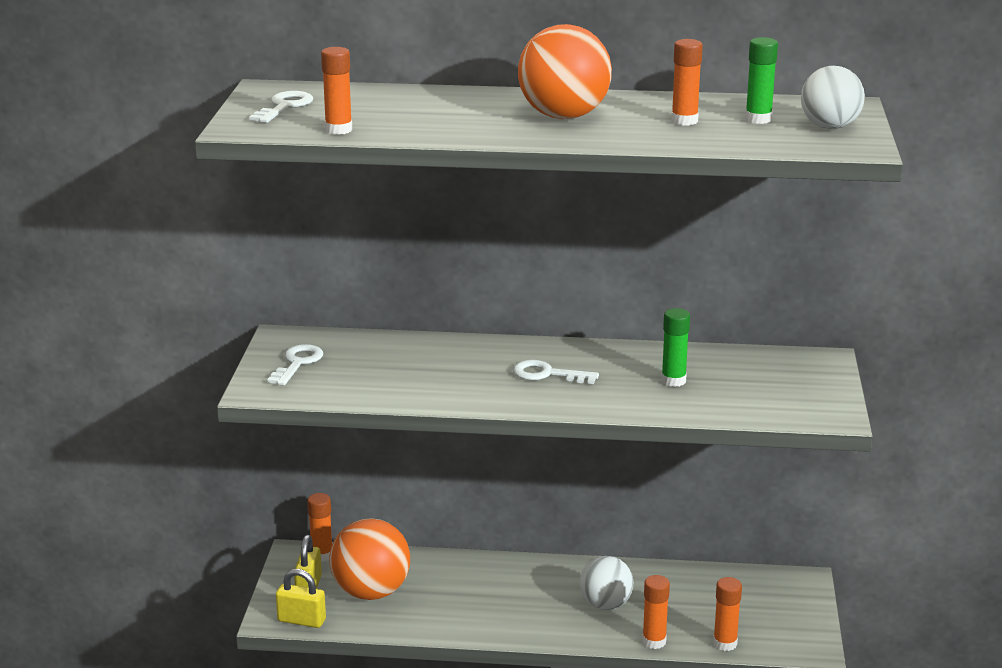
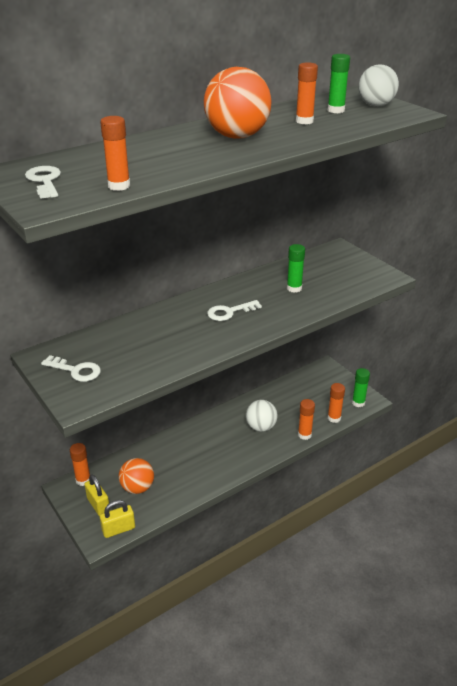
camera: 40 degrees left, 10 degrees up
white key [267,344,323,386] -> white key turned 135 degrees clockwise [41,355,101,382]
orange ball [329,518,410,600] -> orange ball [119,458,154,494], size x0.66
none -> green glue stick [352,368,370,407]

